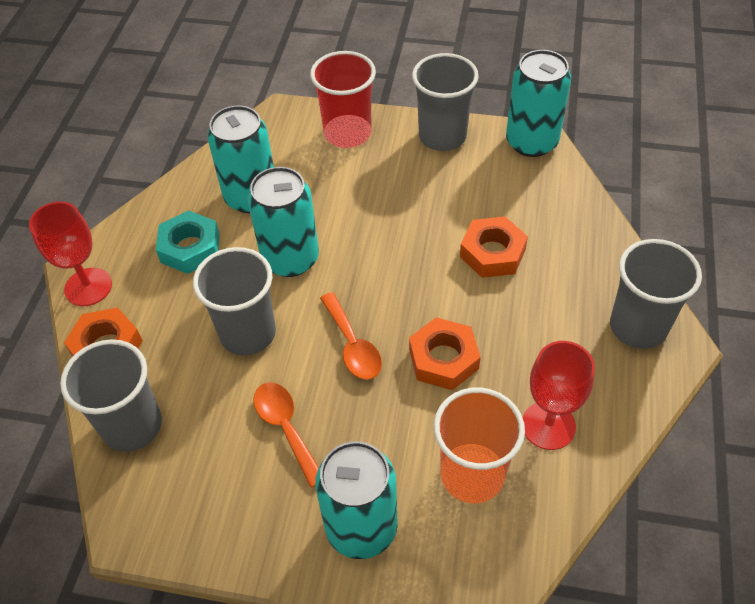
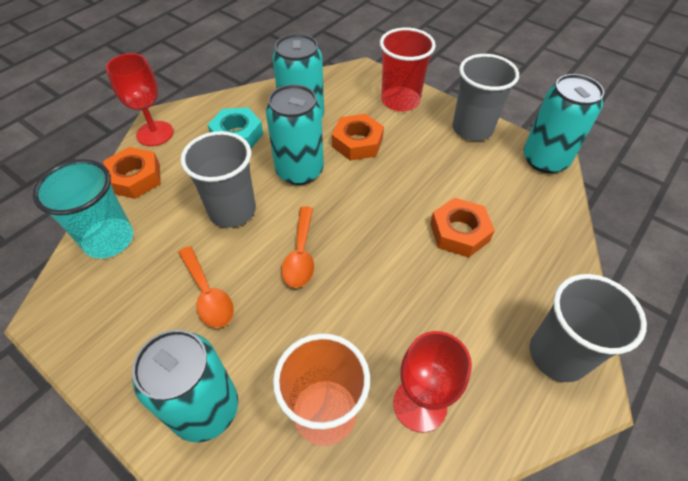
camera: 25 degrees right, 0 degrees up
grey cup [60,339,162,452] -> turquoise cup [33,159,133,259]
orange spoon [253,382,319,488] -> orange spoon turned 150 degrees clockwise [178,246,234,328]
orange nut [409,317,481,390] -> orange nut moved to [332,114,384,161]

